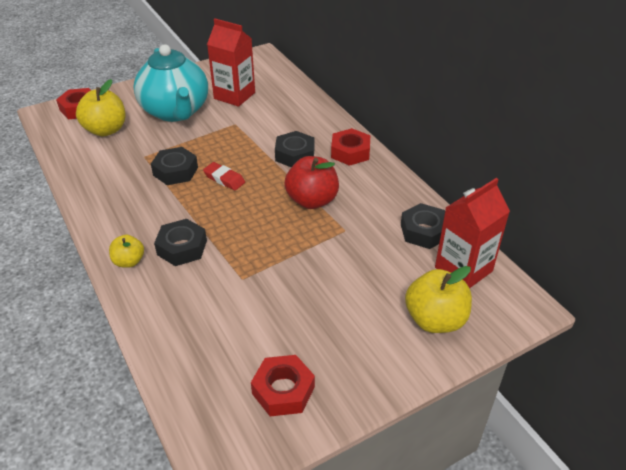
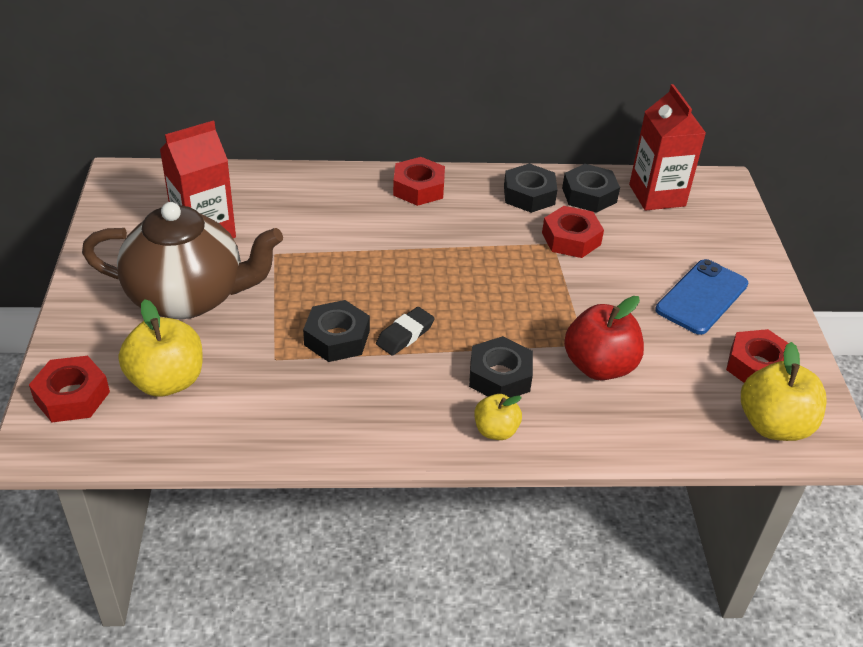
camera: 65 degrees left, 0 degrees up
turquoise teapot [134,44,208,122] -> brown teapot [82,202,283,319]
red eraser [203,162,245,191] -> none
black nut [275,131,314,167] -> black nut moved to [504,163,558,213]
red apple [284,156,339,209] -> red apple moved to [564,296,644,380]
yellow apple [405,266,472,333] -> yellow apple moved to [741,342,827,441]
none -> black eraser [376,307,435,356]
none -> red nut [542,206,604,258]
none -> blue phone [655,259,748,335]

